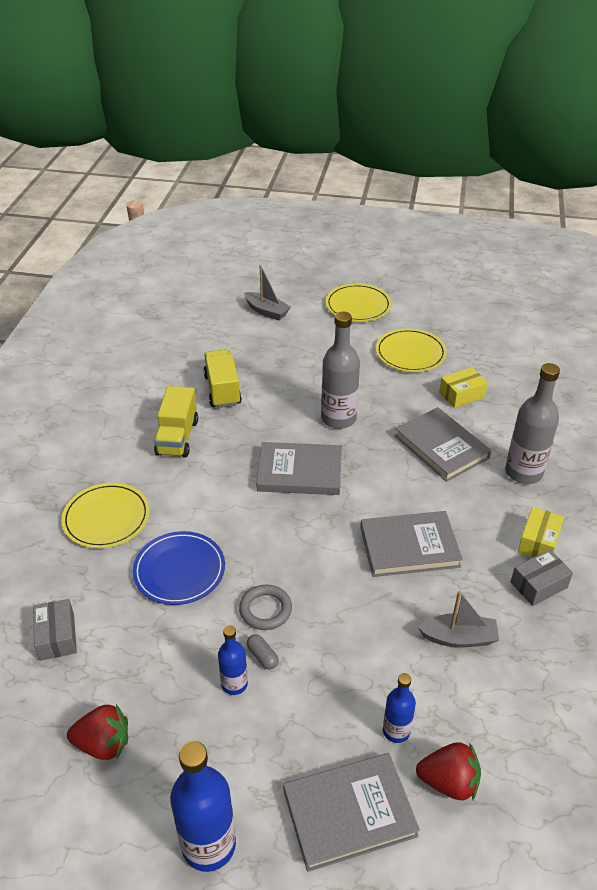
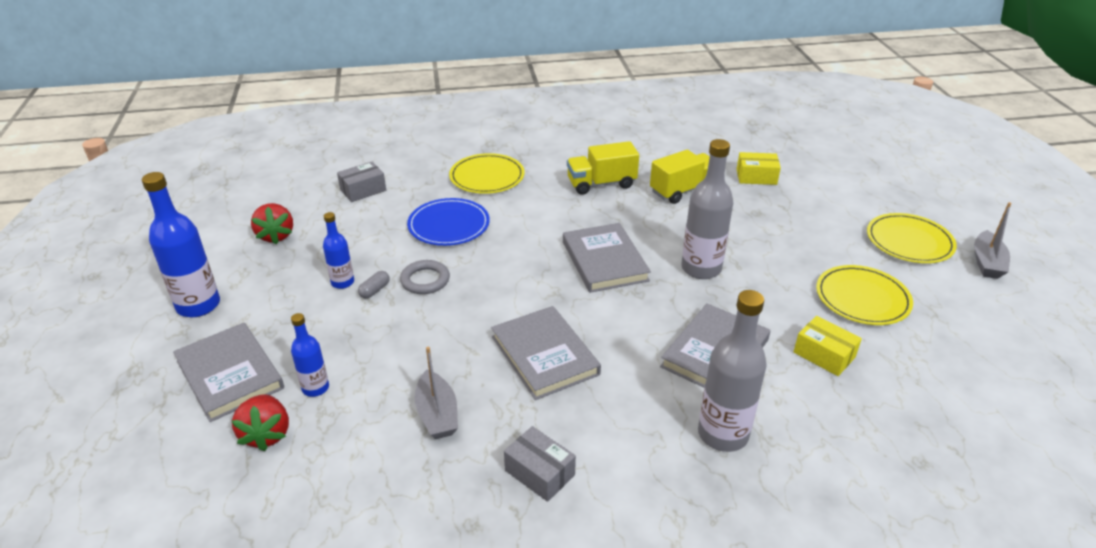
camera: 70 degrees right, 5 degrees down
grey boat [244,265,291,321] -> grey boat moved to [974,202,1012,279]
yellow box [518,507,564,557] -> yellow box moved to [737,152,781,185]

